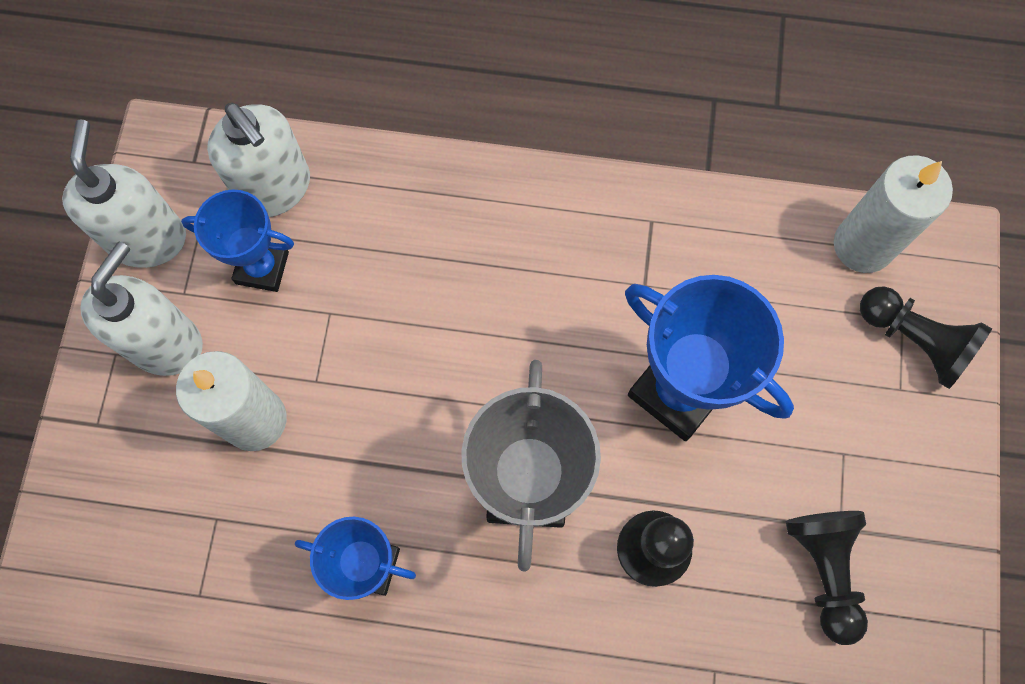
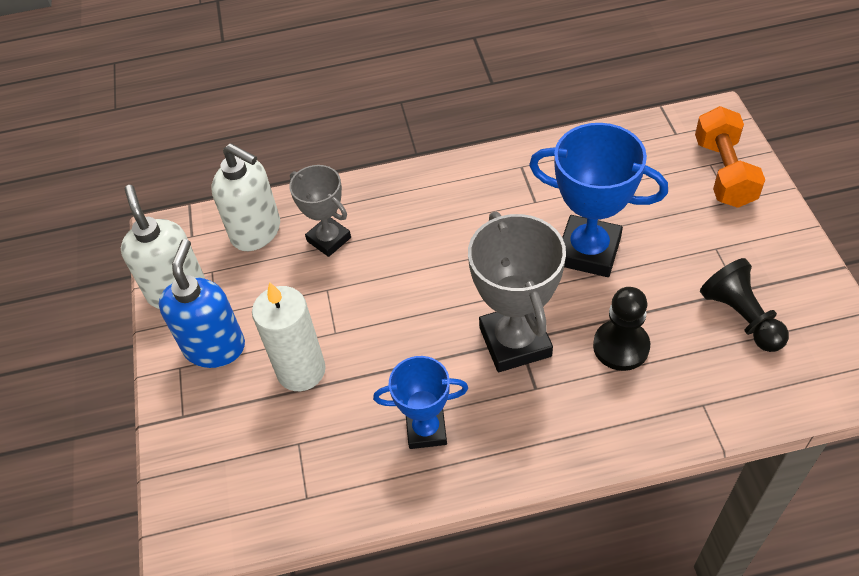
camera: 15 degrees left, 20 degrees down
white soap dispenser [80,242,203,376] -> blue soap dispenser [159,239,245,368]
blue trophy [181,189,294,292] -> none
white candle [834,155,953,273] -> none
black pawn [860,286,992,389] -> orange dumbbell [695,106,765,208]
none -> grey trophy [289,165,351,257]

